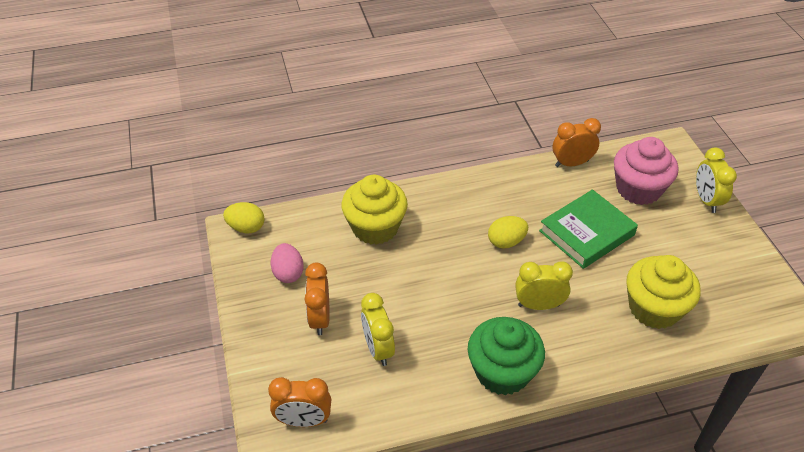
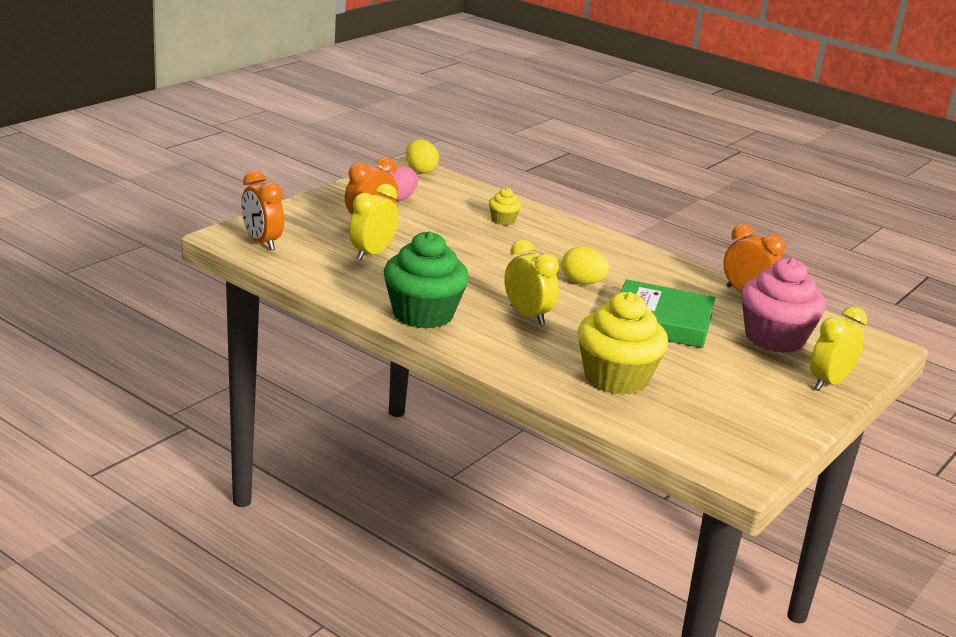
camera: 50 degrees right, 20 degrees down
yellow cupcake [341,175,408,245] -> yellow cupcake [489,188,521,225], size x0.45

